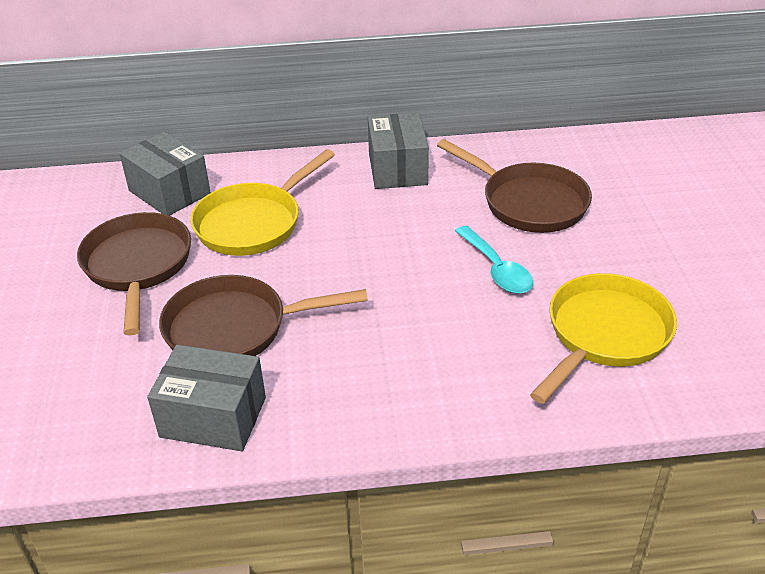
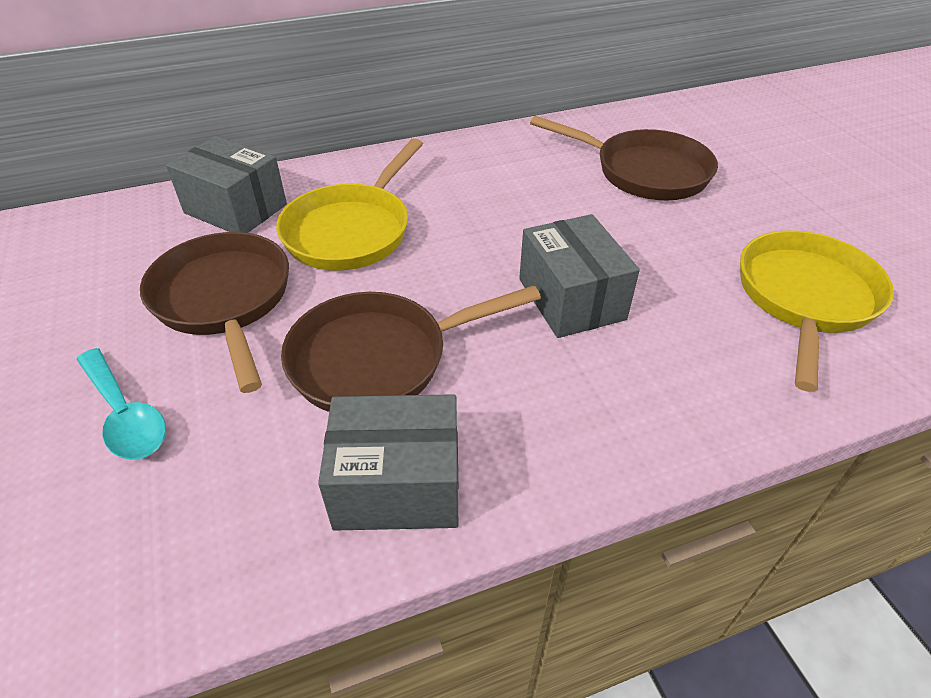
camera: 15 degrees left, 5 degrees up
grey box [368,113,429,189] -> grey box moved to [519,214,640,338]
turquoise spoon [455,226,533,294] -> turquoise spoon moved to [76,348,166,460]

